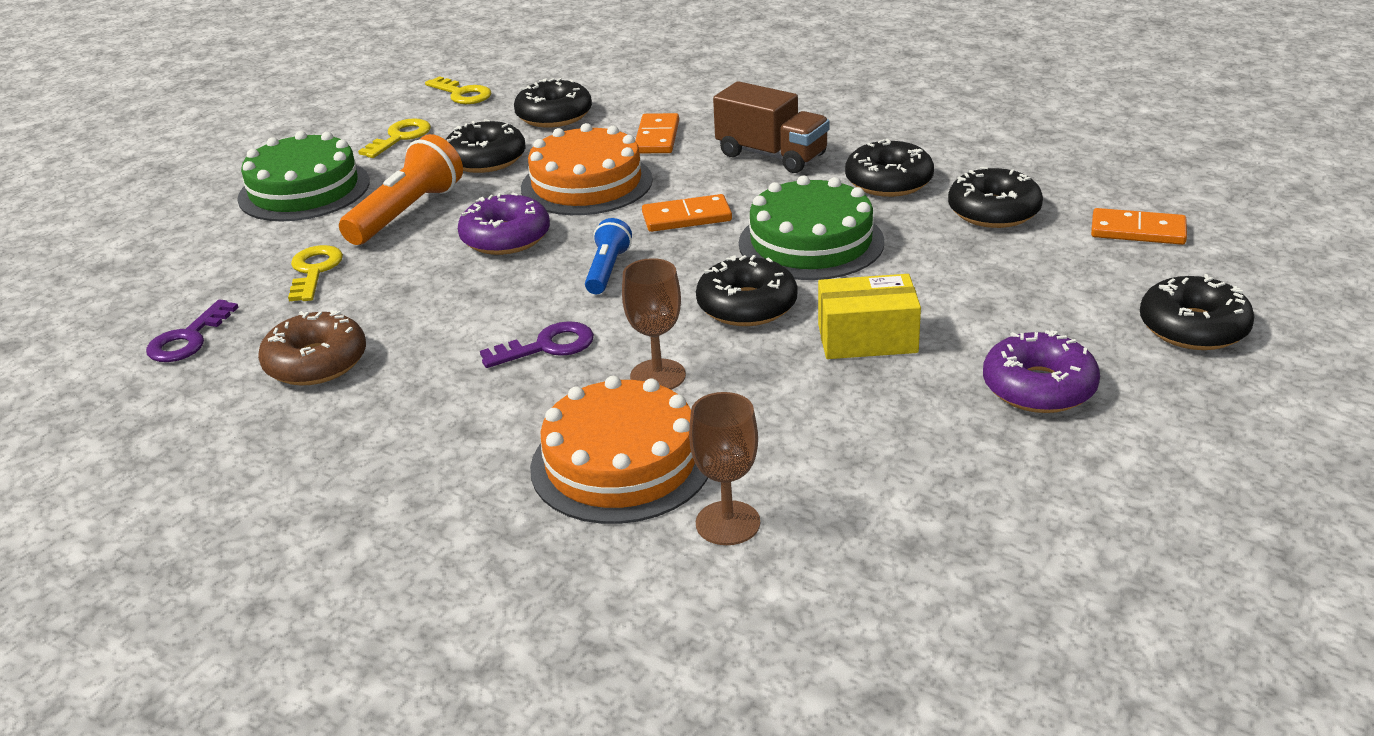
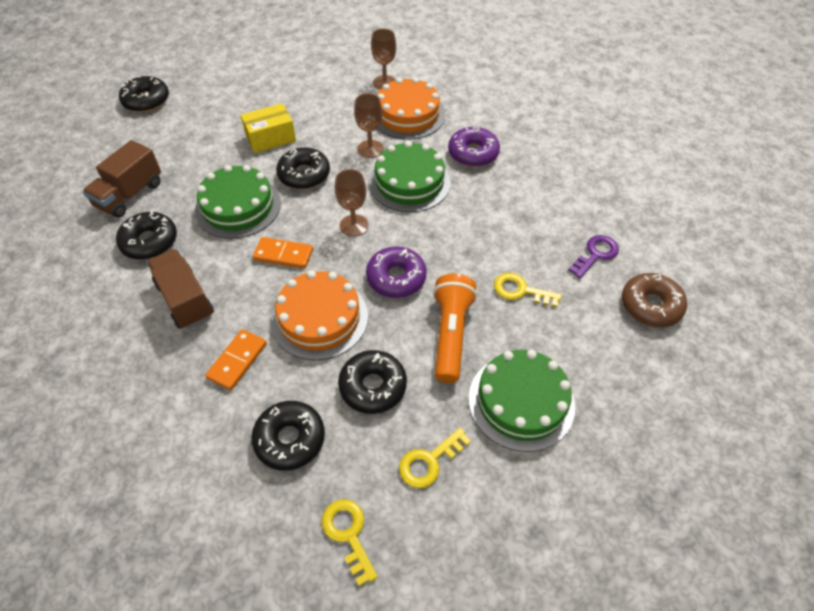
camera: 160 degrees left, 20 degrees up
brown donut [258,310,366,386] -> brown donut moved to [622,273,687,327]
yellow key [288,245,343,301] -> yellow key turned 90 degrees clockwise [494,273,562,307]
orange flashlight [339,134,463,245] -> orange flashlight turned 135 degrees clockwise [433,274,477,383]
purple key [480,321,594,368] -> green cake [369,141,451,212]
blue flashlight [585,218,632,294] -> brown goblet [335,169,369,237]
yellow box [818,274,921,359] -> yellow box turned 45 degrees counterclockwise [241,103,296,153]
black donut [948,167,1043,228] -> brown truck [82,140,161,218]
purple donut [983,330,1100,413] -> purple donut moved to [448,127,500,167]
orange domino [1091,208,1187,245] -> none

